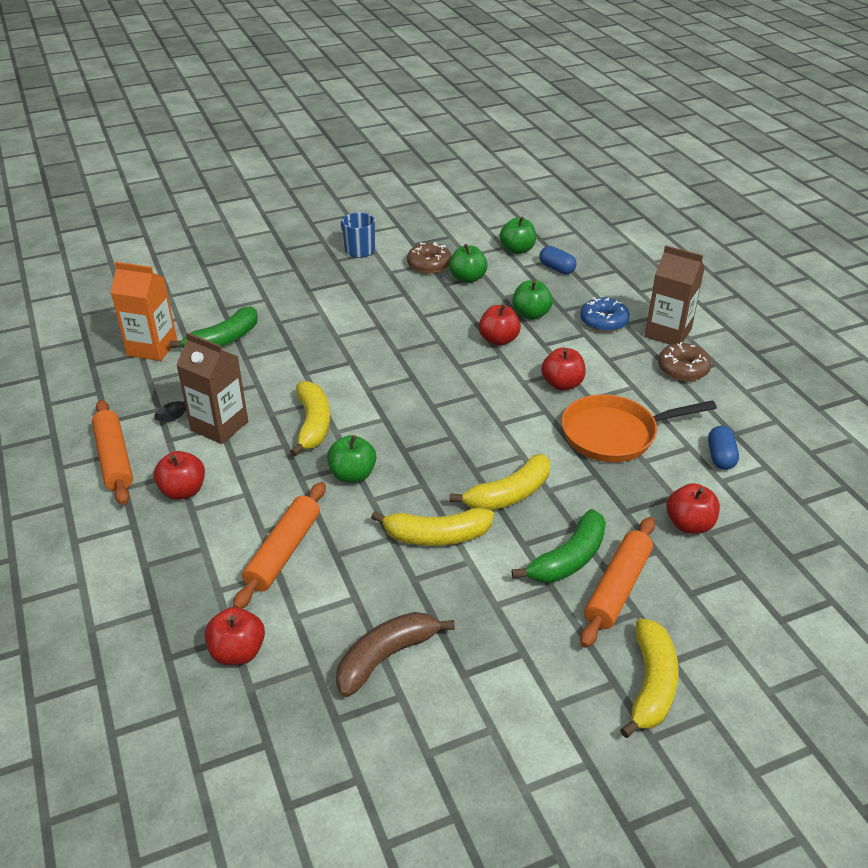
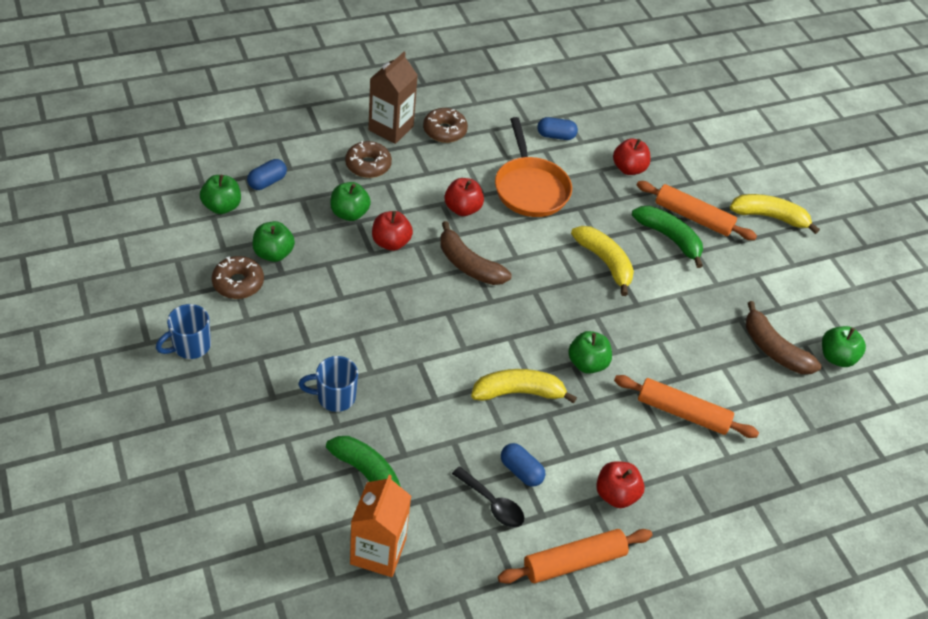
camera: 95 degrees left, 10 degrees up
brown carton [176,333,248,444] -> blue capsule [501,443,545,487]
red apple [205,607,265,665] -> none
yellow banana [371,508,494,546] -> none
blue donut [580,297,630,332] -> brown donut [345,141,392,178]
none -> blue mug [298,356,358,412]
none -> brown banana [440,221,512,285]
none -> green apple [822,326,866,367]

